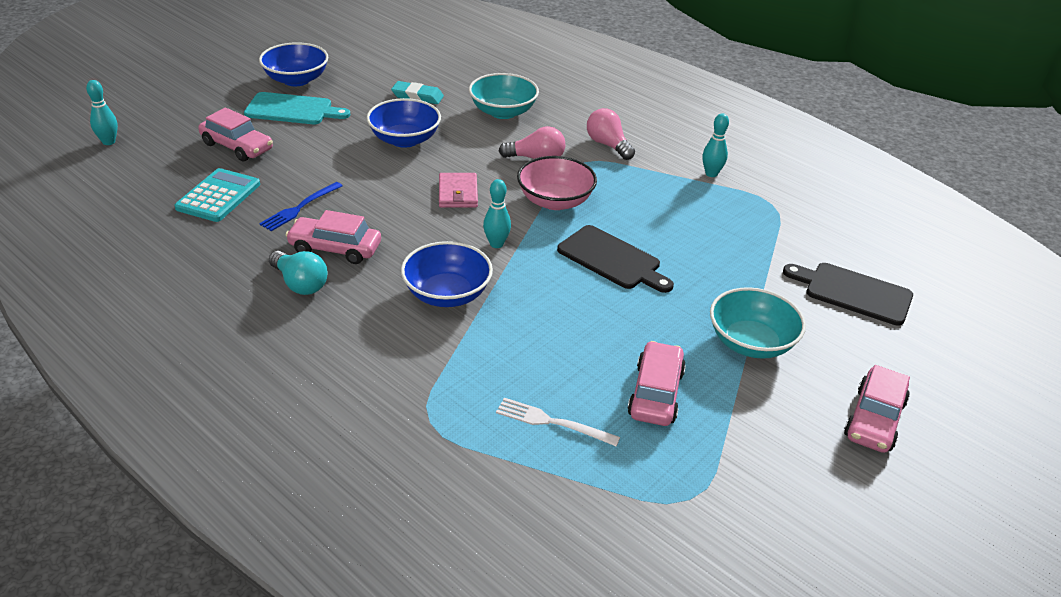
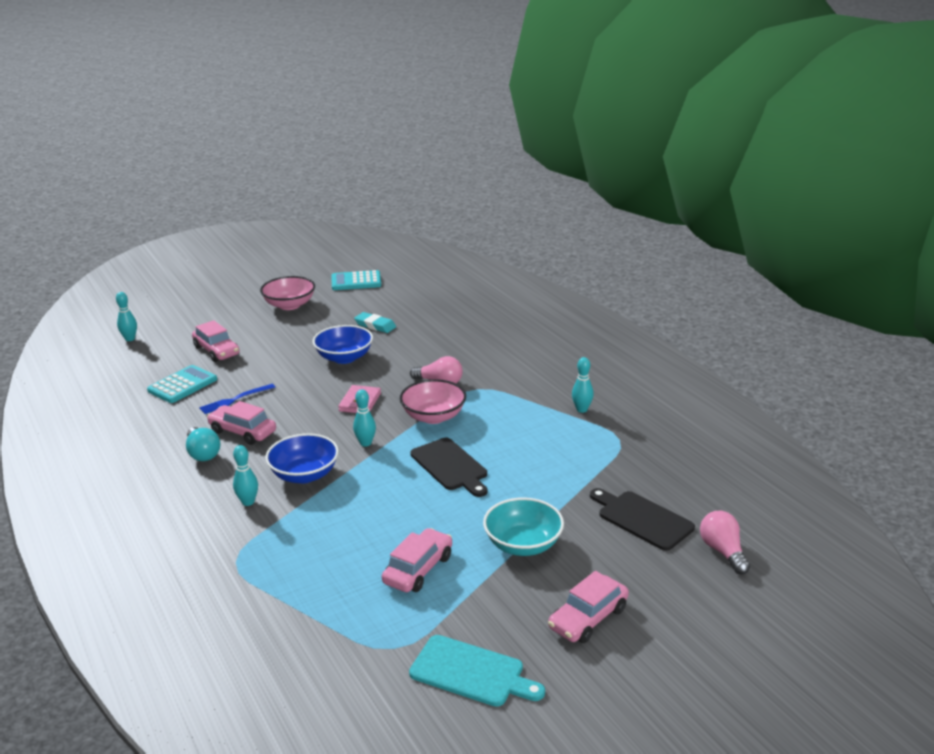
camera: 20 degrees right, 10 degrees down
turquoise cutting board [244,92,350,124] -> turquoise cutting board moved to [409,635,545,707]
blue bowl [259,42,328,86] -> pink bowl [260,276,315,310]
turquoise bowl [469,73,539,119] -> none
white fork [496,398,620,446] -> none
pink light bulb [587,108,635,160] -> pink light bulb moved to [700,511,750,574]
none -> turquoise bowling pin [233,445,258,506]
none -> turquoise calculator [332,270,381,290]

